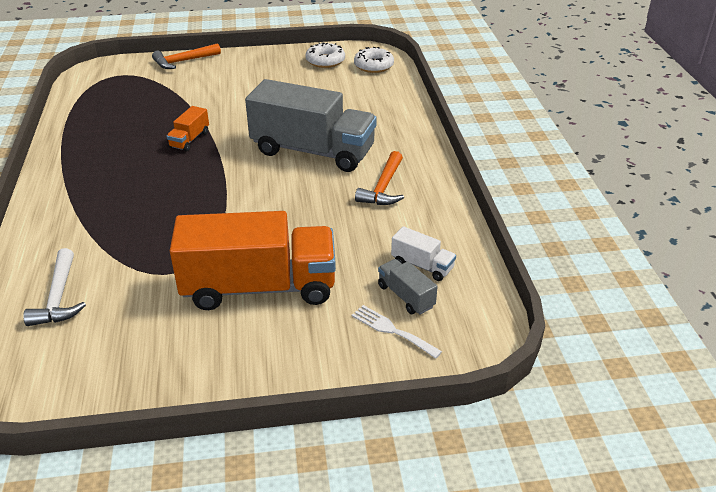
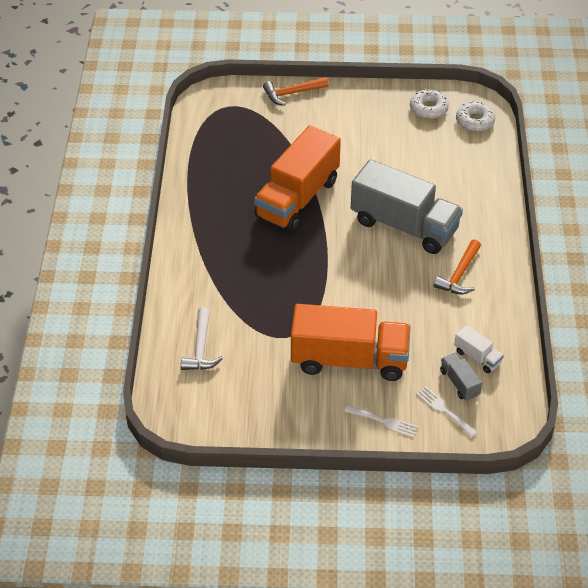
camera: 10 degrees right, 10 degrees up
orange truck [167,106,209,152] -> orange truck [254,125,341,232], size x2.37
none -> white fork [344,405,418,438]

